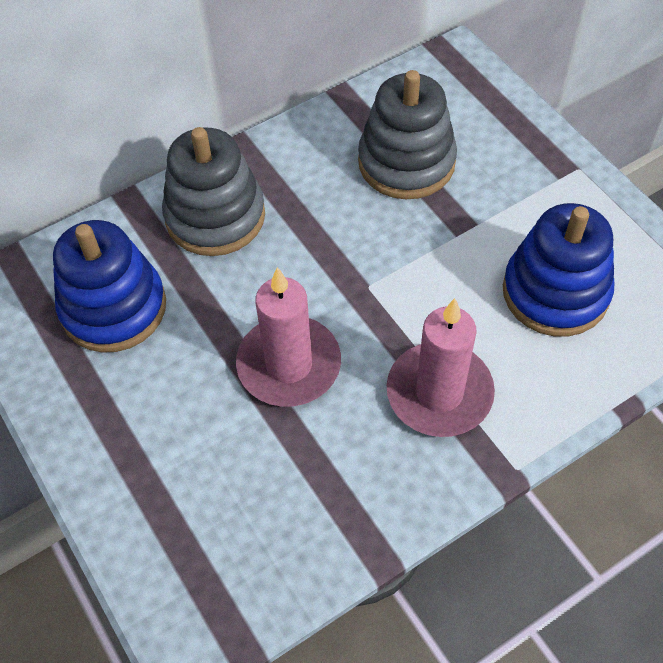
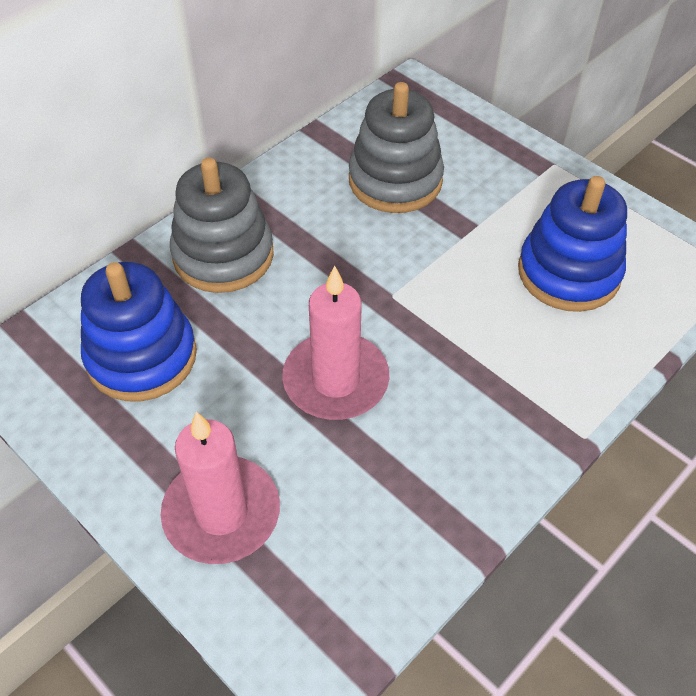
camera: 15 degrees left, 5 degrees down
pink candle [387,298,495,437] -> pink candle moved to [161,412,280,564]

